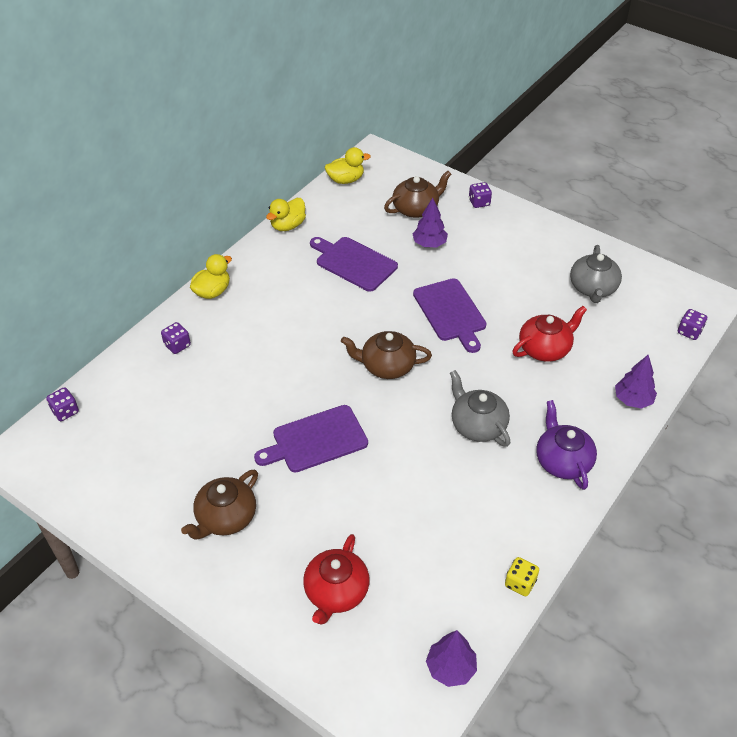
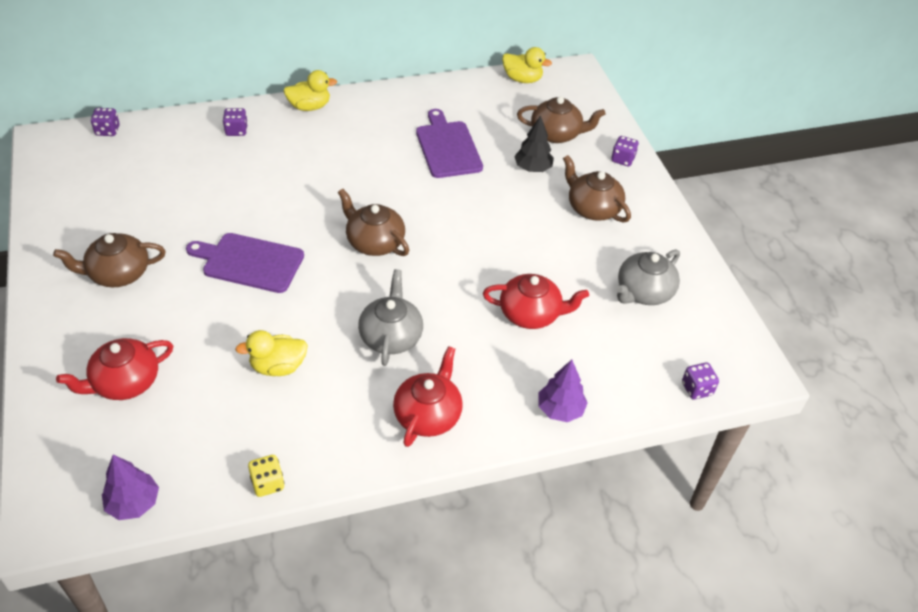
camera: 35 degrees right, 0 degrees up
yellow duck [266,198,306,231] -> yellow duck moved to [235,330,308,376]
purple tree [413,198,448,247] -> black tree [514,115,554,172]
purple cutting board [413,278,487,353] -> none
purple teapot [536,400,597,490] -> red teapot [393,346,463,447]
none -> brown teapot [563,155,631,222]

